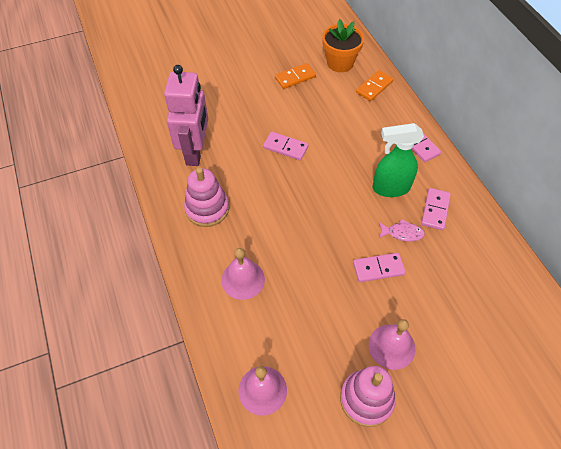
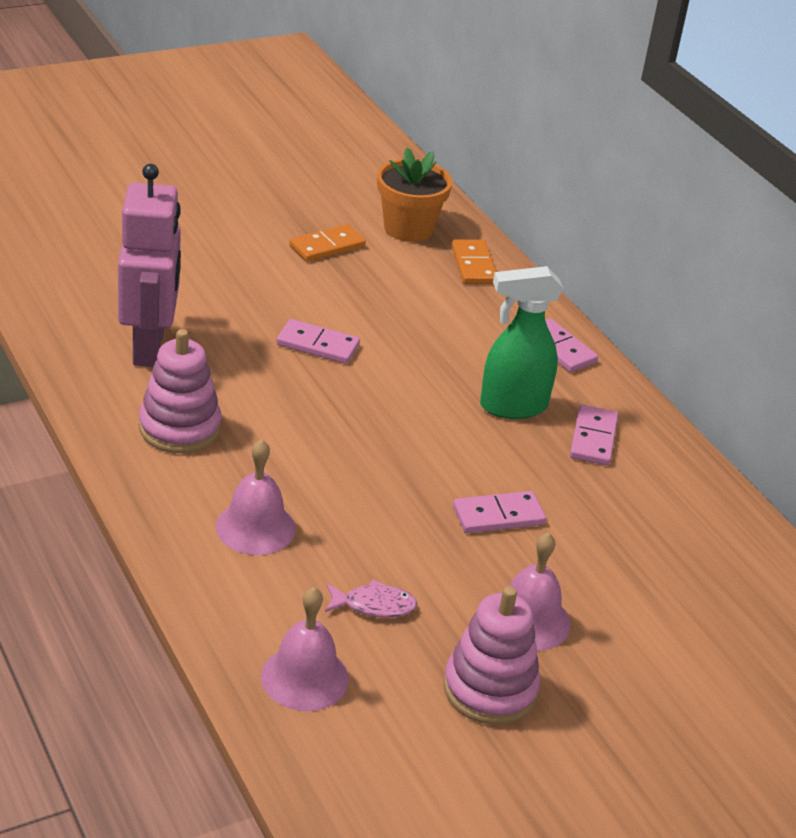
camera: 10 degrees left, 20 degrees down
orange domino [356,70,394,101] -> orange domino turned 45 degrees counterclockwise [451,239,496,284]
pink fish [379,219,425,242] -> pink fish moved to [325,579,418,618]

